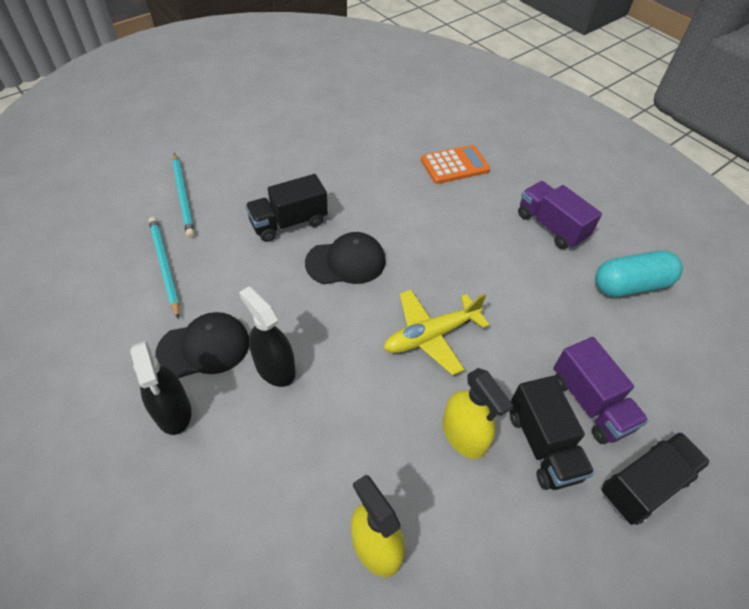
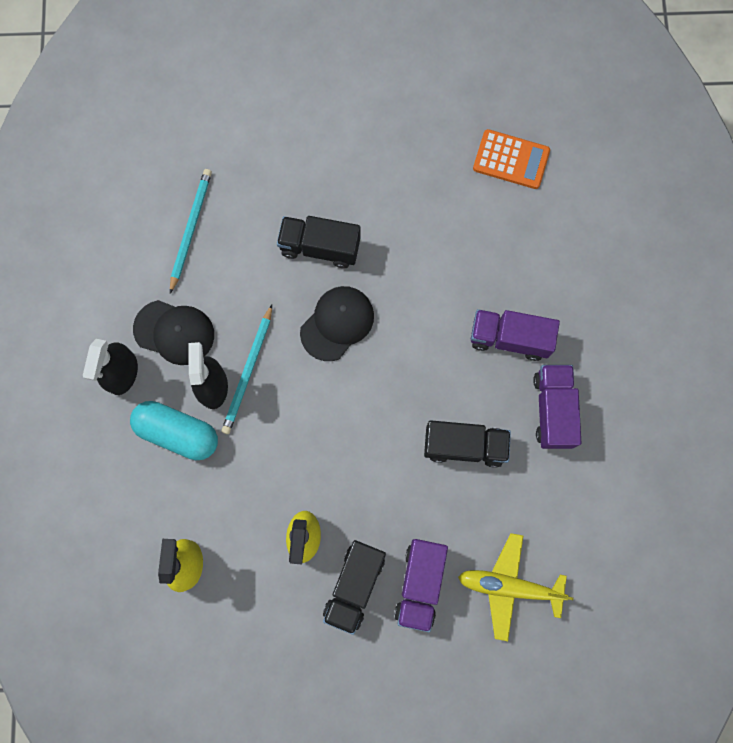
camera: 40 degrees right, 25 degrees up
turquoise pencil [172,153,195,238] -> turquoise pencil moved to [221,305,272,434]
black cap [305,232,386,284] -> black cap turned 75 degrees counterclockwise [300,286,374,361]
yellow plane [384,290,489,375] -> yellow plane moved to [458,533,573,641]
orange calculator [421,145,490,184] -> orange calculator moved to [473,129,550,189]
turquoise capsule [595,250,683,297] -> turquoise capsule moved to [130,401,218,460]
black truck [601,432,711,525] -> black truck moved to [424,420,511,468]
none -> purple truck [471,309,560,361]

